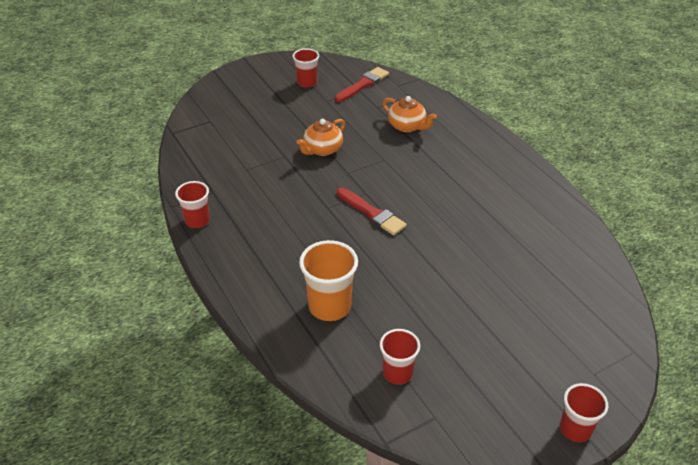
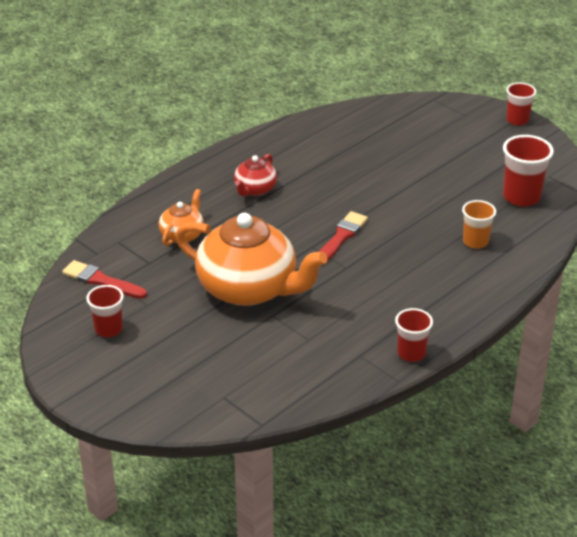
camera: 105 degrees left, 5 degrees down
orange teapot [296,119,345,156] -> orange teapot [175,213,327,306], size x2.10
orange cup [299,240,358,321] -> orange cup [462,200,496,249], size x0.65
red cup [380,329,420,385] -> red cup [503,135,554,207], size x1.54
none -> red teapot [234,154,277,196]

